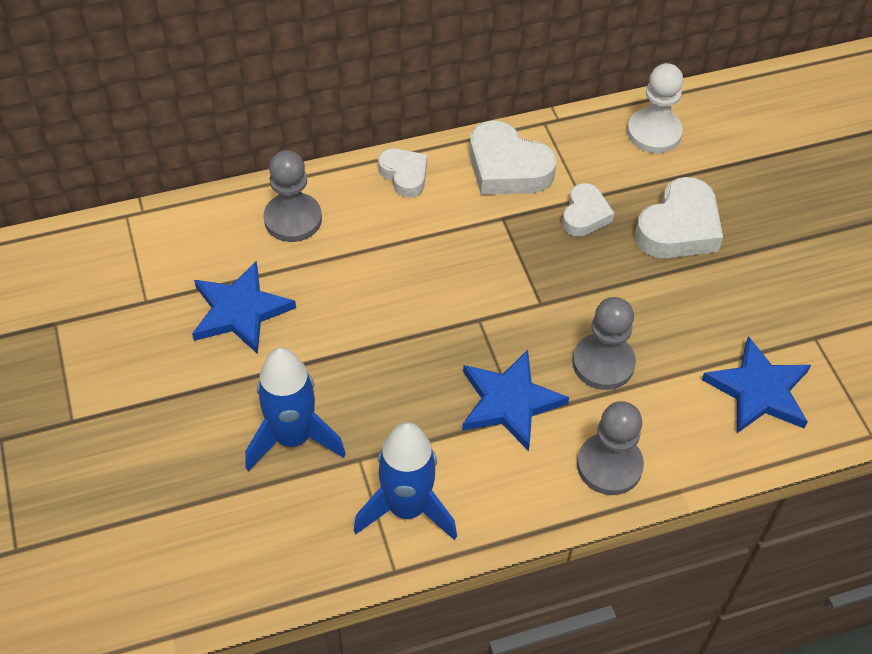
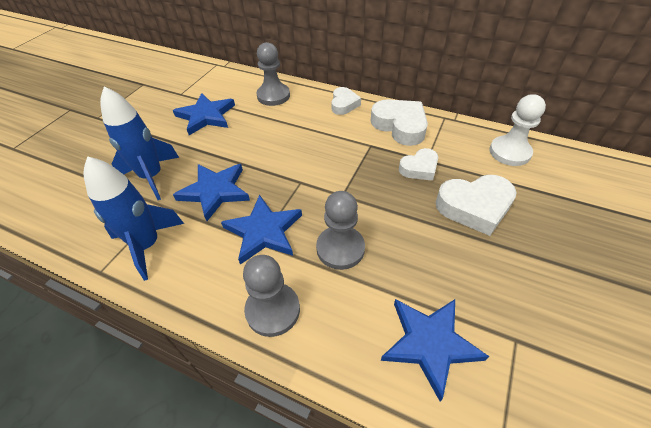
camera: 45 degrees right, 5 degrees down
white heart [470,121,556,195] -> white heart turned 150 degrees clockwise [371,99,428,146]
none -> blue star [173,164,250,221]

